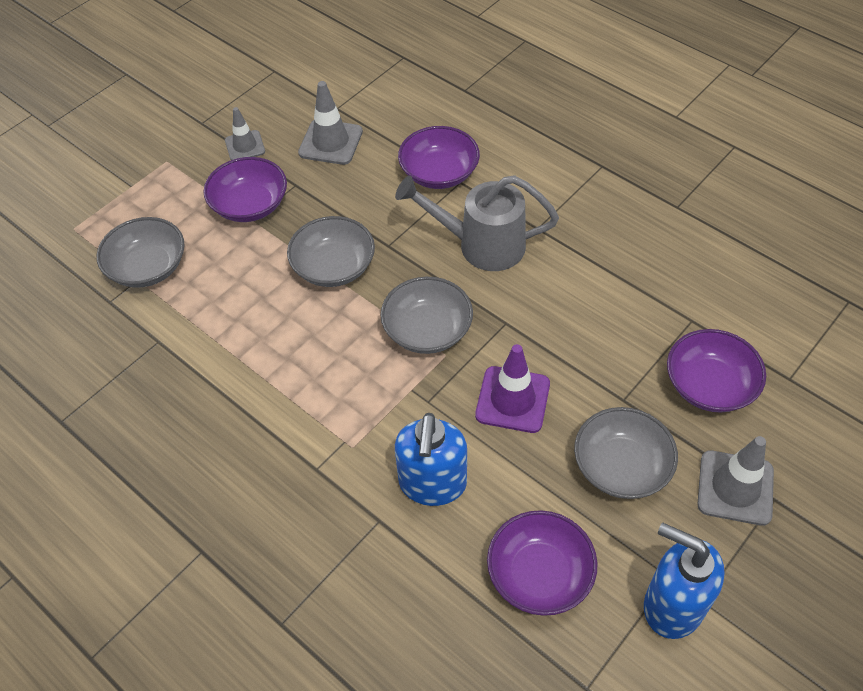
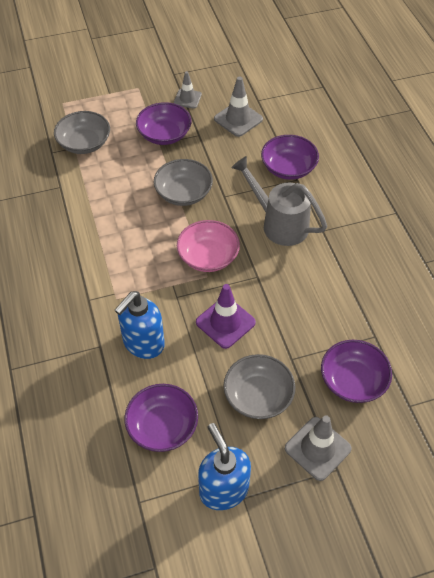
camera: 30 degrees right, 0 degrees up
grey bowl [381,277,473,354] -> pink bowl [177,220,240,272]

